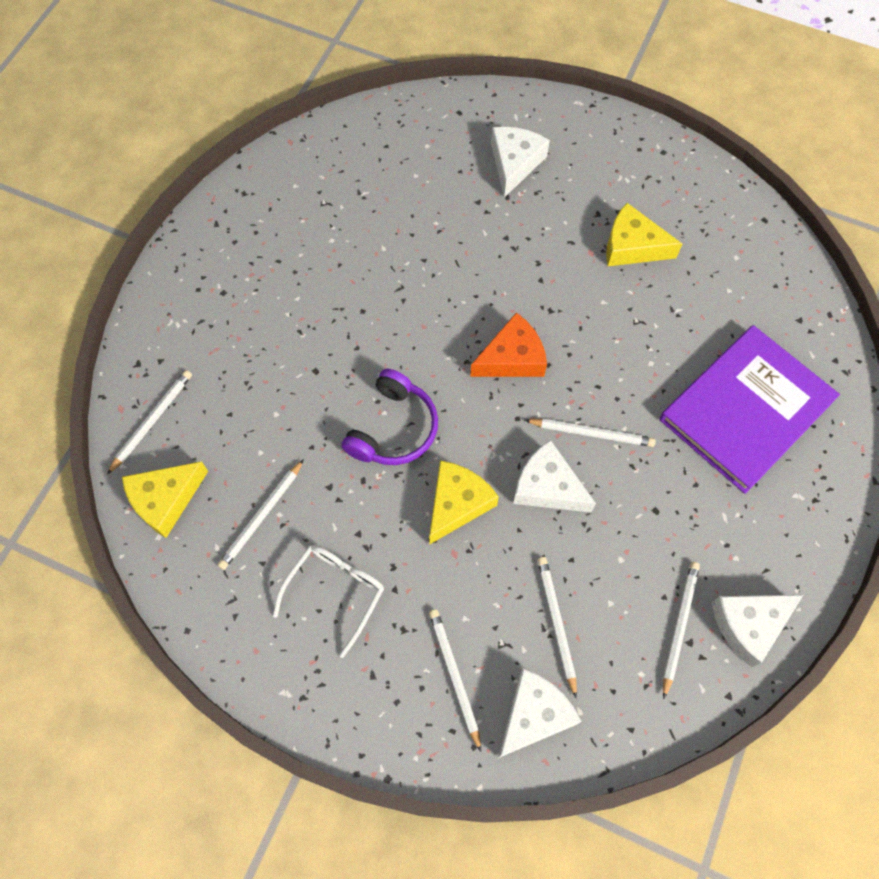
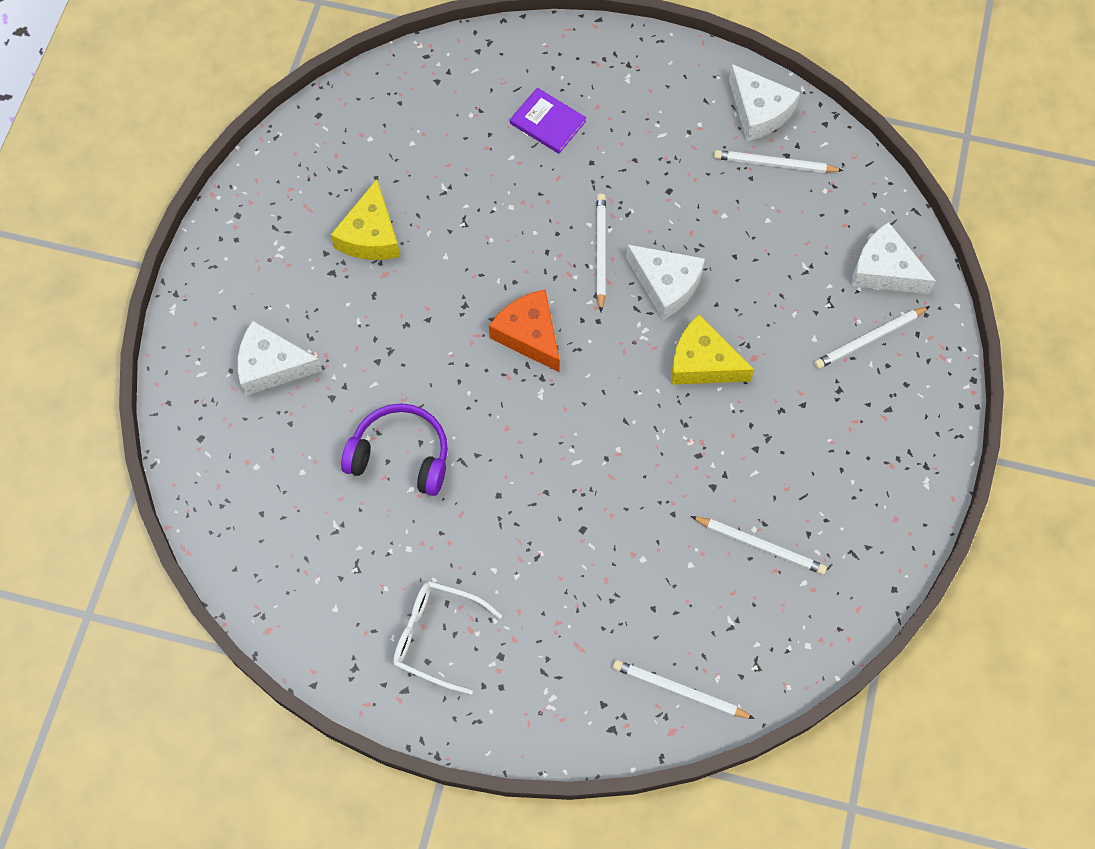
camera: 100 degrees left, 0 degrees up
yellow cheese [122,461,208,538] -> none
white glasses [273,545,384,658] -> white glasses moved to [393,581,502,695]
purple headphones [342,369,438,465] -> purple headphones moved to [341,403,448,496]
white cheese [513,440,596,513] -> white cheese turned 75 degrees counterclockwise [626,245,705,320]
white pencil [537,557,577,698] -> none
purple book [659,325,840,494] -> purple book [510,88,586,154], size x0.44

